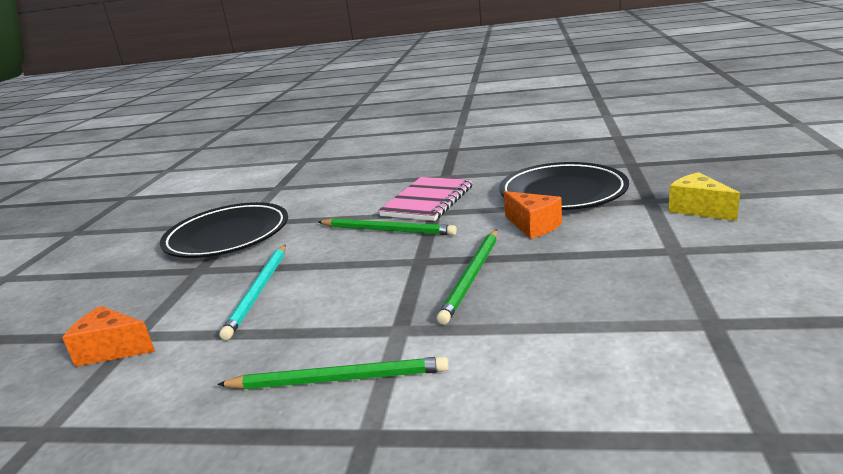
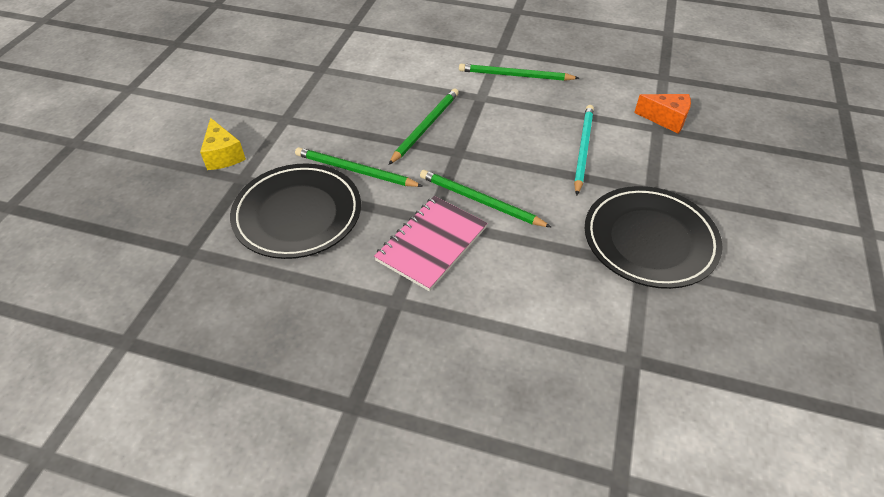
camera: 175 degrees left, 25 degrees up
orange cheese [504,191,562,239] -> green pencil [295,147,423,187]

